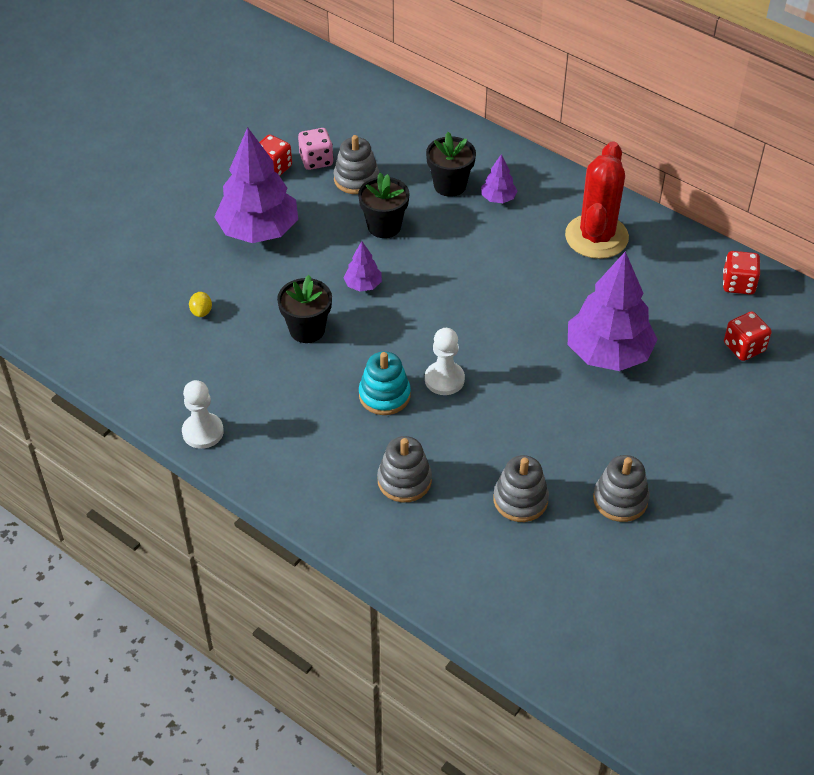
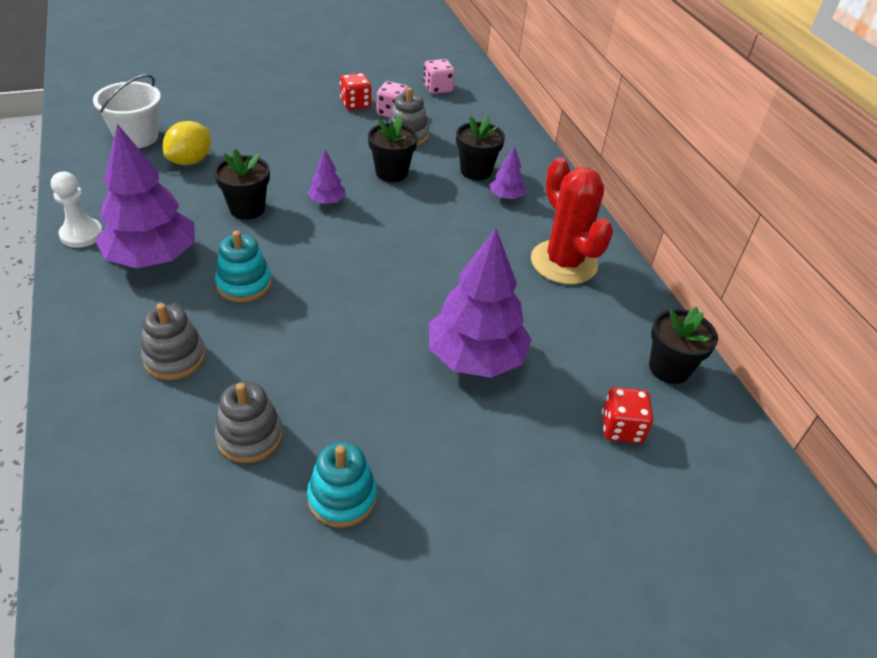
camera: 30 degrees right, 5 degrees down
yellow lemon [189,292,212,317] -> yellow lemon [163,121,211,165], size x1.96
purple tree [214,127,298,243] -> purple tree moved to [96,124,195,268]
white pawn [425,328,465,395] -> none
red cactus [565,141,629,259] -> red cactus turned 75 degrees counterclockwise [531,157,613,284]
grey stacking toy [593,455,649,522] -> turquoise stacking toy [307,442,377,528]
red dice [723,251,760,295] -> black flower pot [649,307,718,384]
none -> white bucket [93,74,161,148]
none -> pink dice [423,59,455,94]

